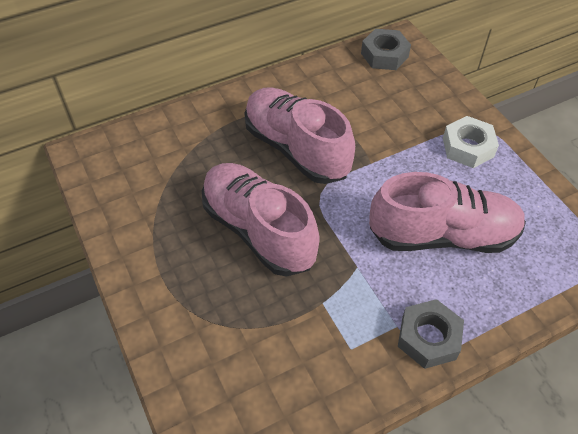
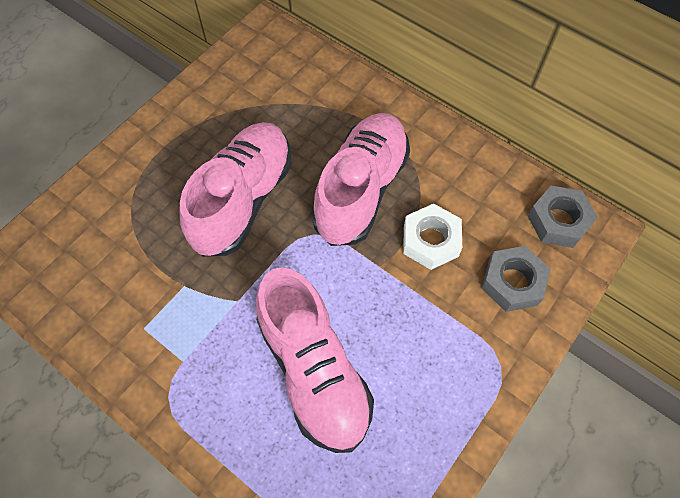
camera: 65 degrees right, 10 degrees up
grey nut [398,299,464,369] -> grey nut moved to [482,246,550,312]
white nut [443,116,499,168] -> white nut moved to [403,204,462,270]

